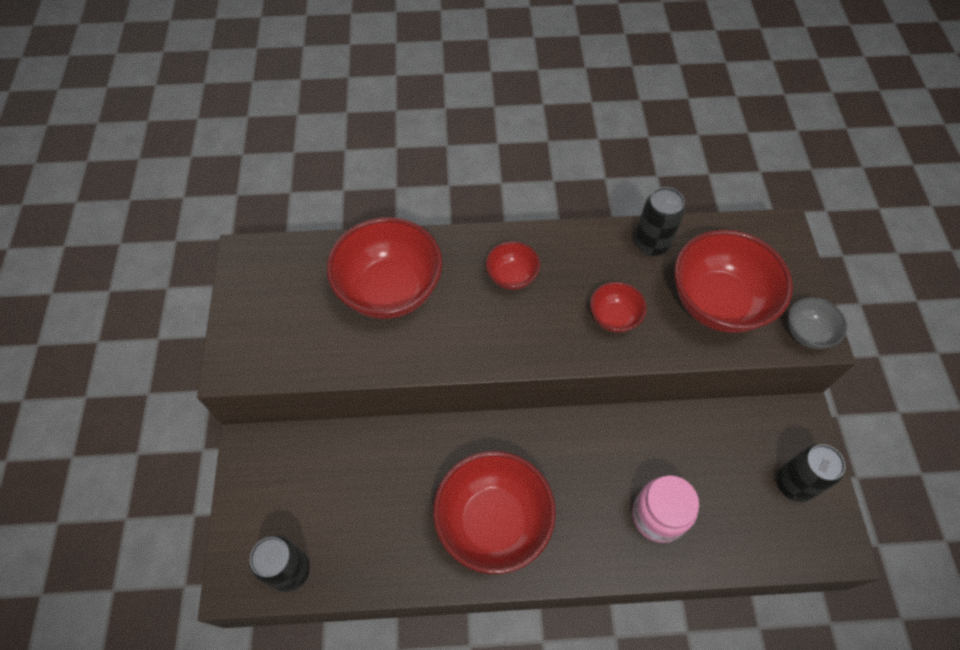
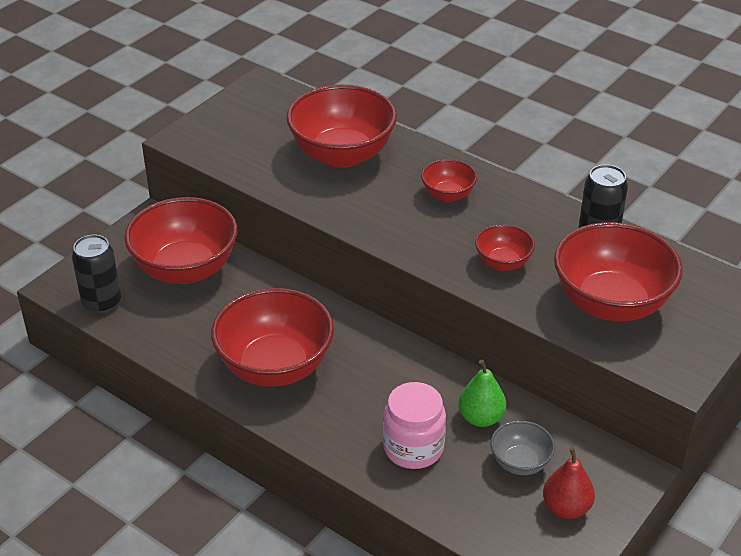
camera: 40 degrees right, 20 degrees down
black can [777,444,845,502] -> red pear [543,447,595,519]
grey bowl [788,297,847,349] -> grey bowl moved to [491,420,555,475]
none -> red bowl [124,197,238,284]
none -> green pear [458,360,506,427]

